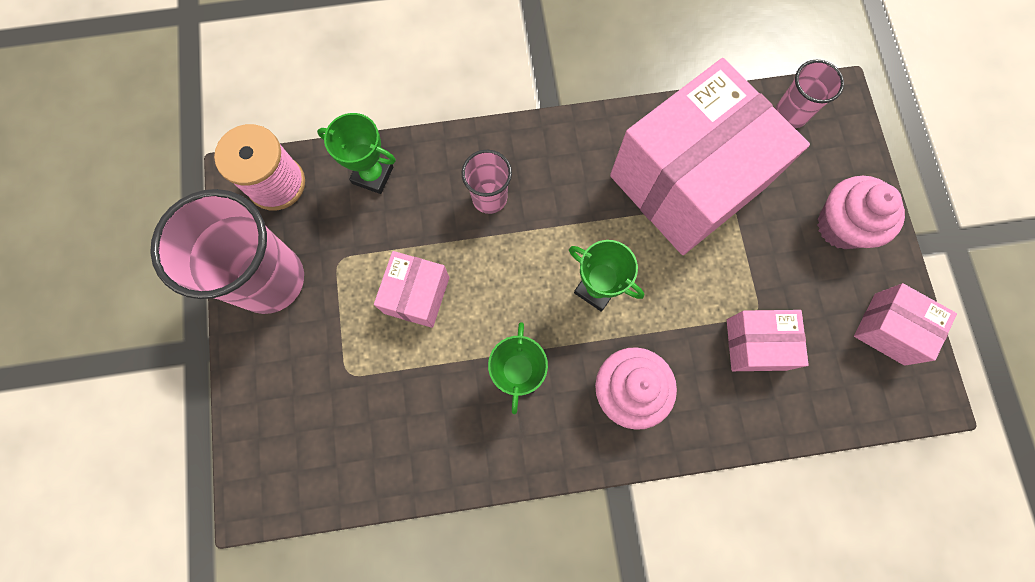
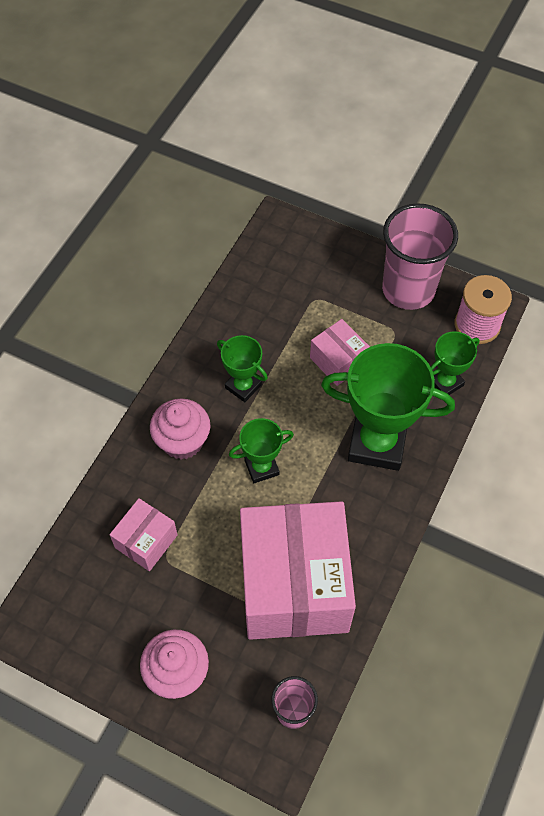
camera: 125 degrees right, 15 degrees down
pink cup [461,150,512,214] -> green trophy [321,343,455,471]
pink box [854,283,957,366] -> none

